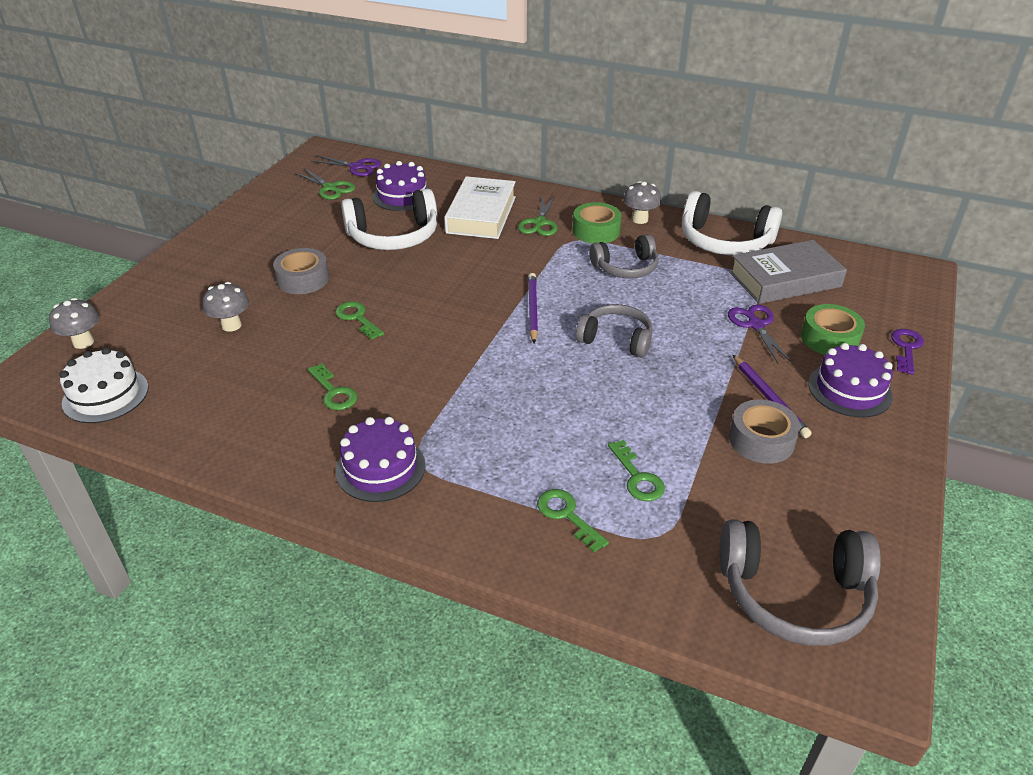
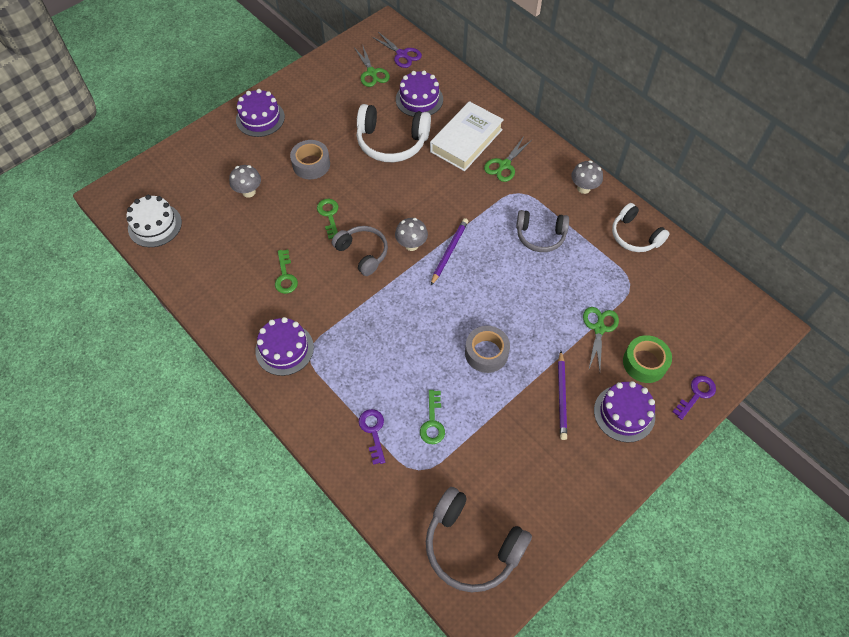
camera: 25 degrees right, 20 degrees up
grey mushroom [49,298,99,349] -> grey mushroom moved to [395,218,428,251]
green key [537,489,609,552] -> purple key [359,409,385,465]
green tape [573,202,622,244] -> none
grey headphones [576,304,653,358] -> grey headphones moved to [332,226,388,276]
white headphones [682,191,782,255] -> white headphones [612,203,669,252], size x0.66
purple scissors [728,305,792,363] -> green scissors [583,307,619,371]
grey book [729,240,847,304] -> none
grey tape [729,400,800,464] -> grey tape moved to [465,326,510,373]
none -> purple cake [236,89,285,137]

